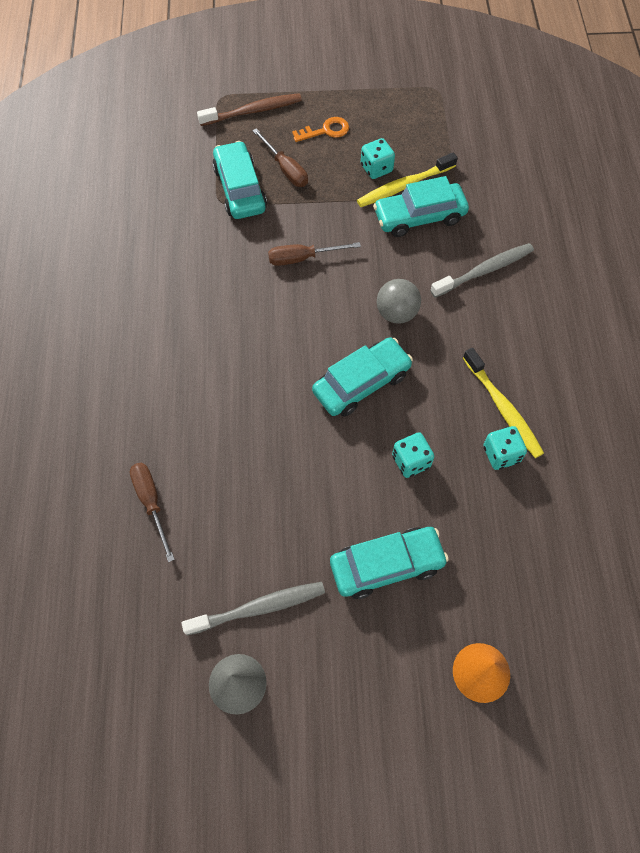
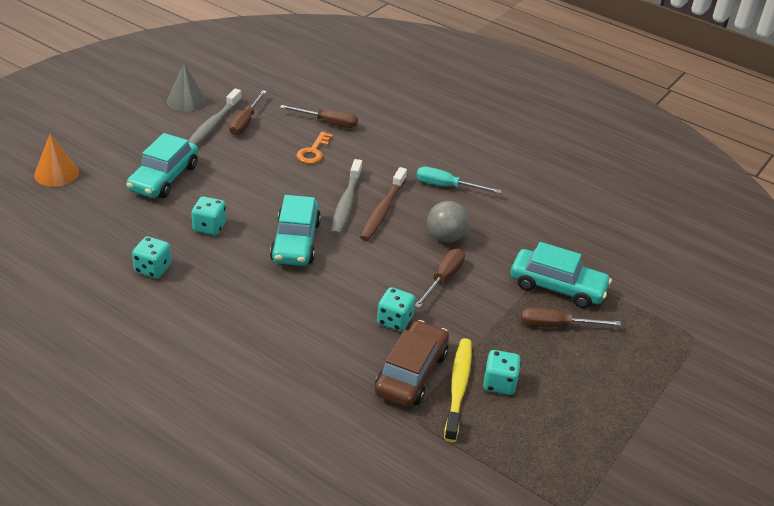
camera: 125 degrees right, 25 degrees down
brown toothbrush [197,93,302,126] -> brown toothbrush moved to [360,167,407,241]
orange key [292,117,349,142] -> orange key moved to [296,131,333,164]
turquoise car [373,176,469,237] -> brown car [374,320,449,407]
grey ball [377,279,421,324] -> grey ball moved to [427,201,469,243]
grey toothbrush [430,243,534,298] -> grey toothbrush moved to [331,159,362,236]
yellow toothbrush [463,348,544,458] -> none
none -> brown screwdriver [229,90,267,135]
none -> turquoise dice [377,287,415,332]
none -> turquoise screwdriver [417,167,501,193]

